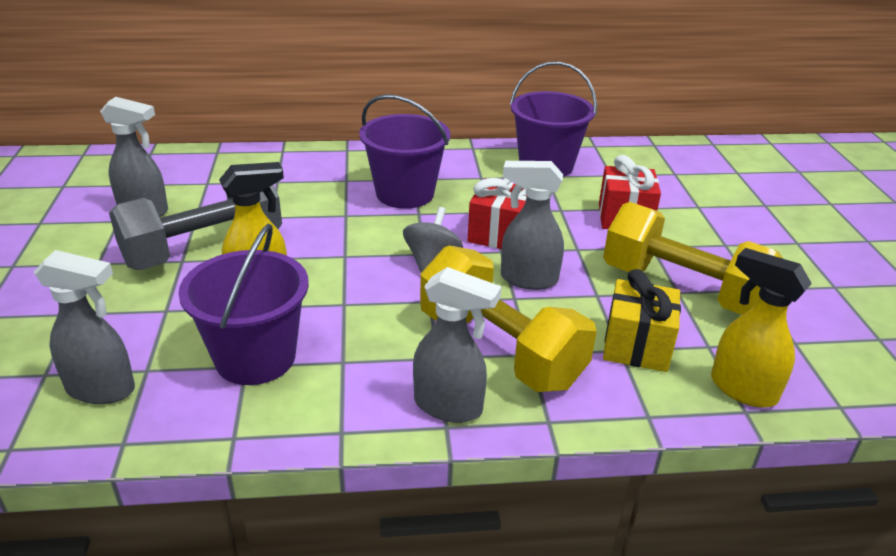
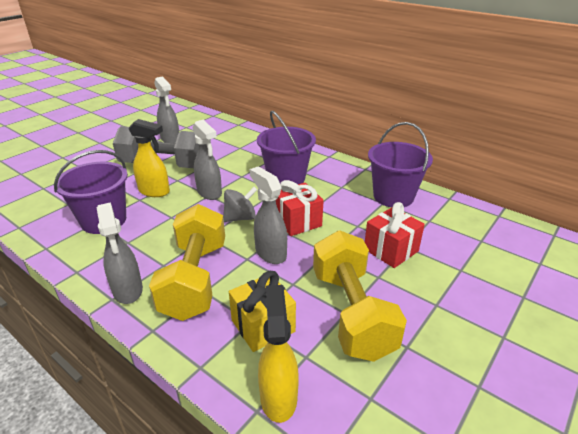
camera: 45 degrees right, 0 degrees up
grey spray bottle [34,250,135,404] -> grey spray bottle moved to [192,120,222,200]

